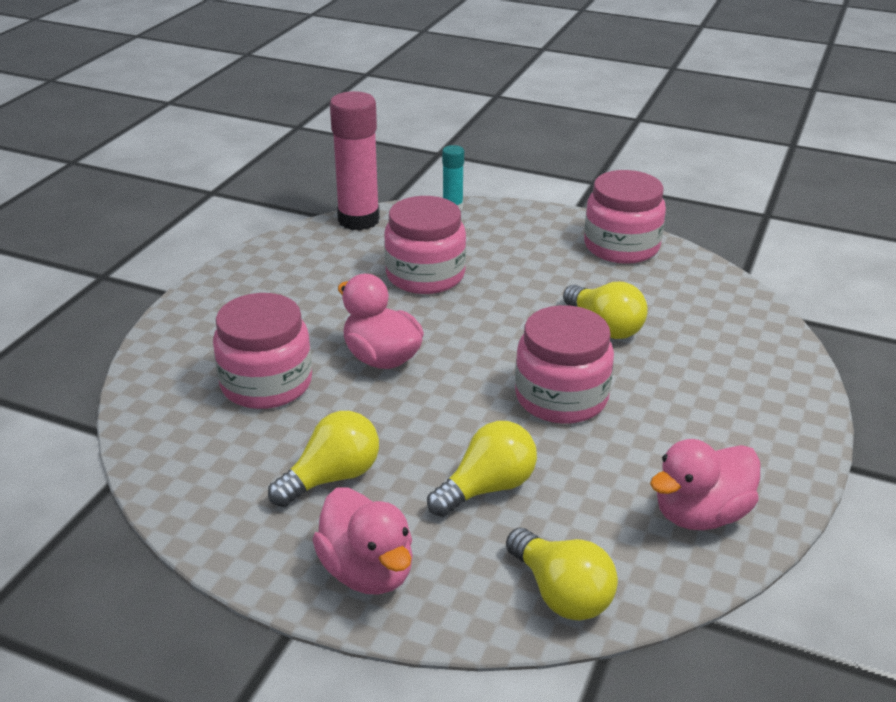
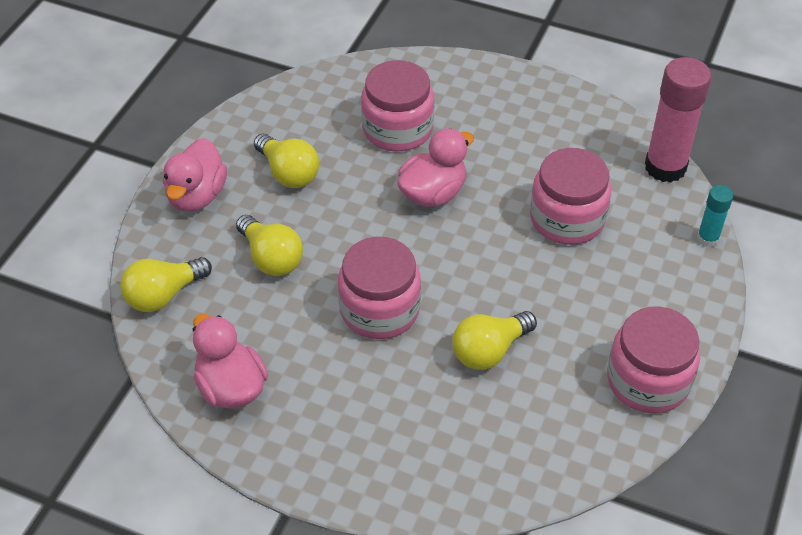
camera: 90 degrees right, 15 degrees up
pink duck [312,488,413,595] -> pink duck turned 45 degrees counterclockwise [163,138,227,212]

